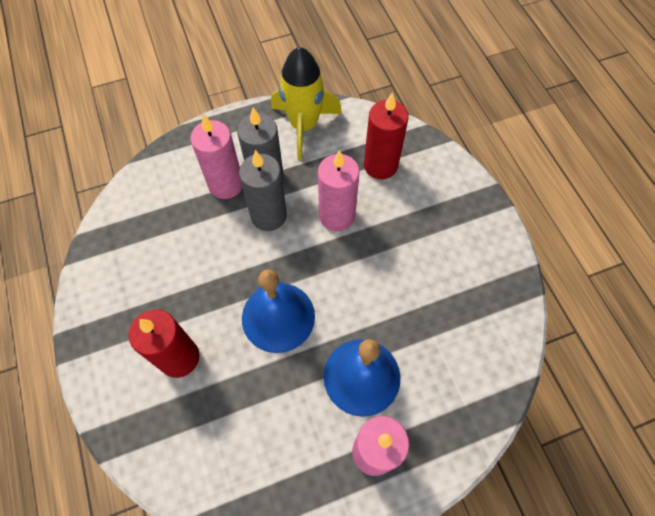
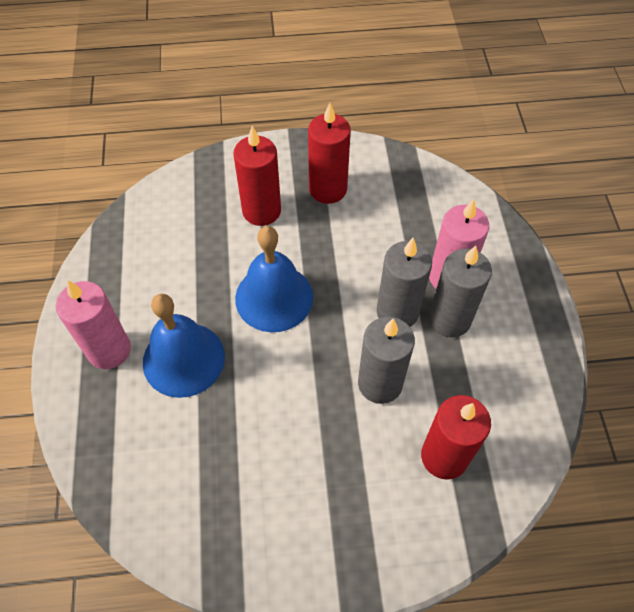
camera: 105 degrees right, 5 degrees down
yellow rocket [271,47,342,160] -> none
pink candle [318,150,359,231] -> grey candle [358,317,415,404]
none -> red candle [308,103,351,204]

